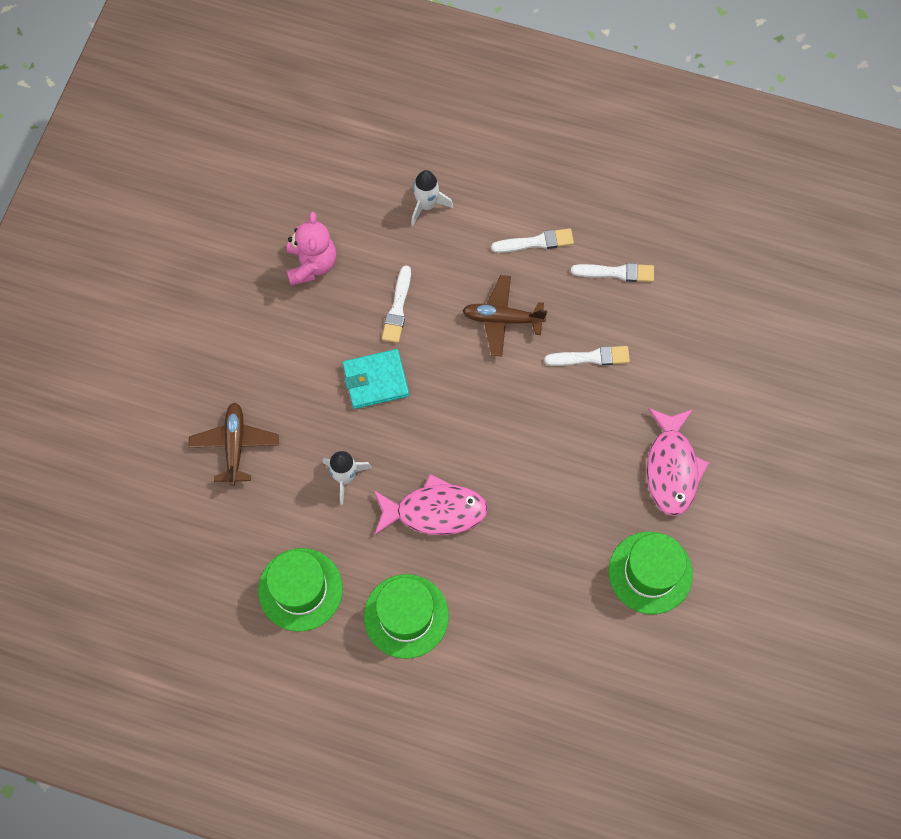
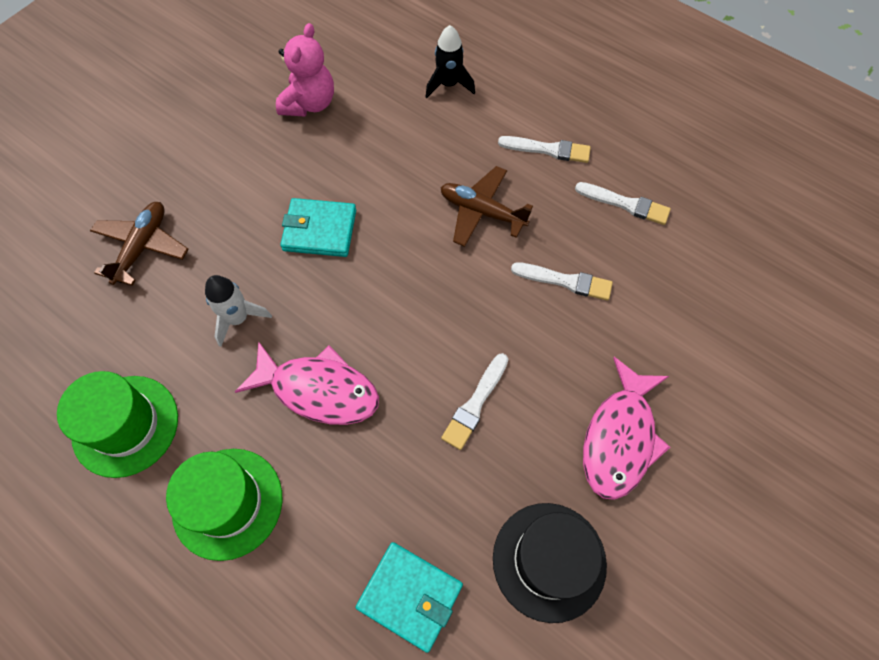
camera: 20 degrees right, 5 degrees down
white brush [382,265,411,343] -> white brush moved to [441,353,508,450]
white rocket [411,170,453,225] -> black rocket [426,25,475,98]
green hat [609,532,693,614] -> black hat [493,503,607,623]
none -> turquoise wallet [356,542,463,653]

